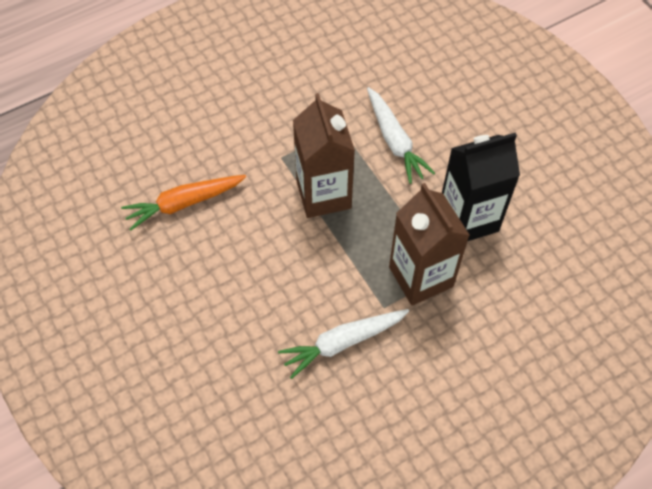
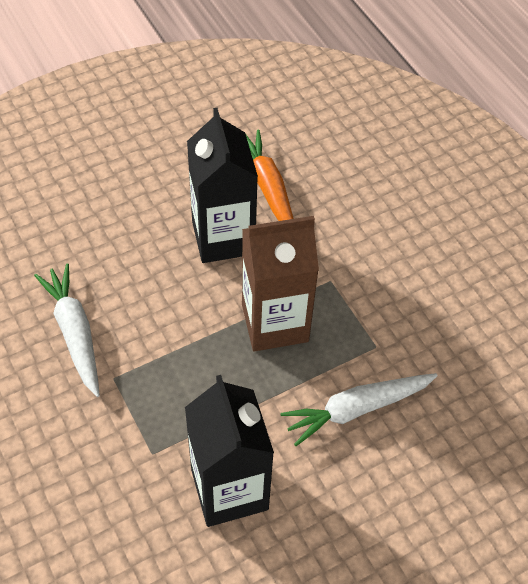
camera: 90 degrees right, 5 degrees down
brown carton [389,183,470,306] -> none
none -> black carton [187,108,258,263]

